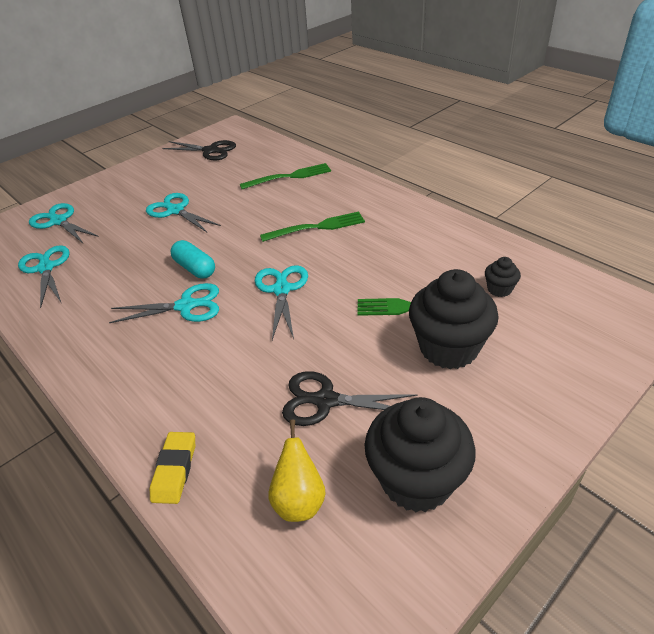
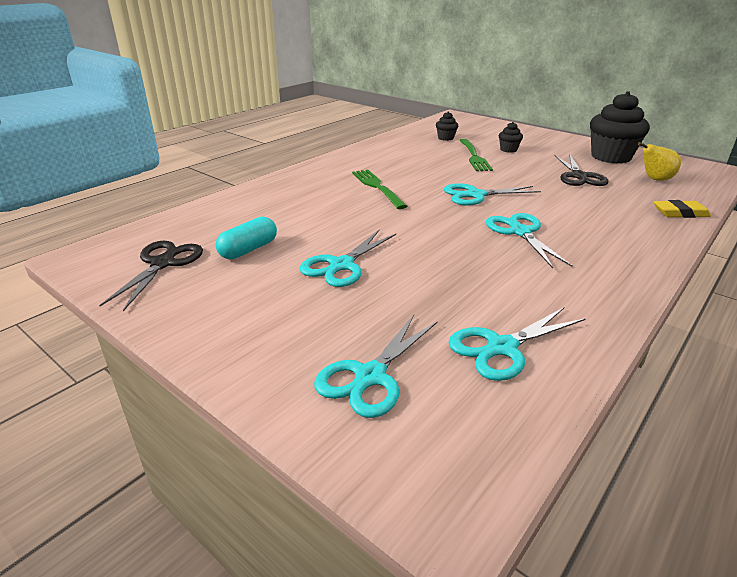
camera: 100 degrees left, 10 degrees down
turquoise capsule [170,240,215,279] -> turquoise capsule moved to [215,217,277,259]
green fork [240,163,331,189] -> none
black cupcake [409,269,499,369] -> black cupcake [499,122,523,153], size x0.45

